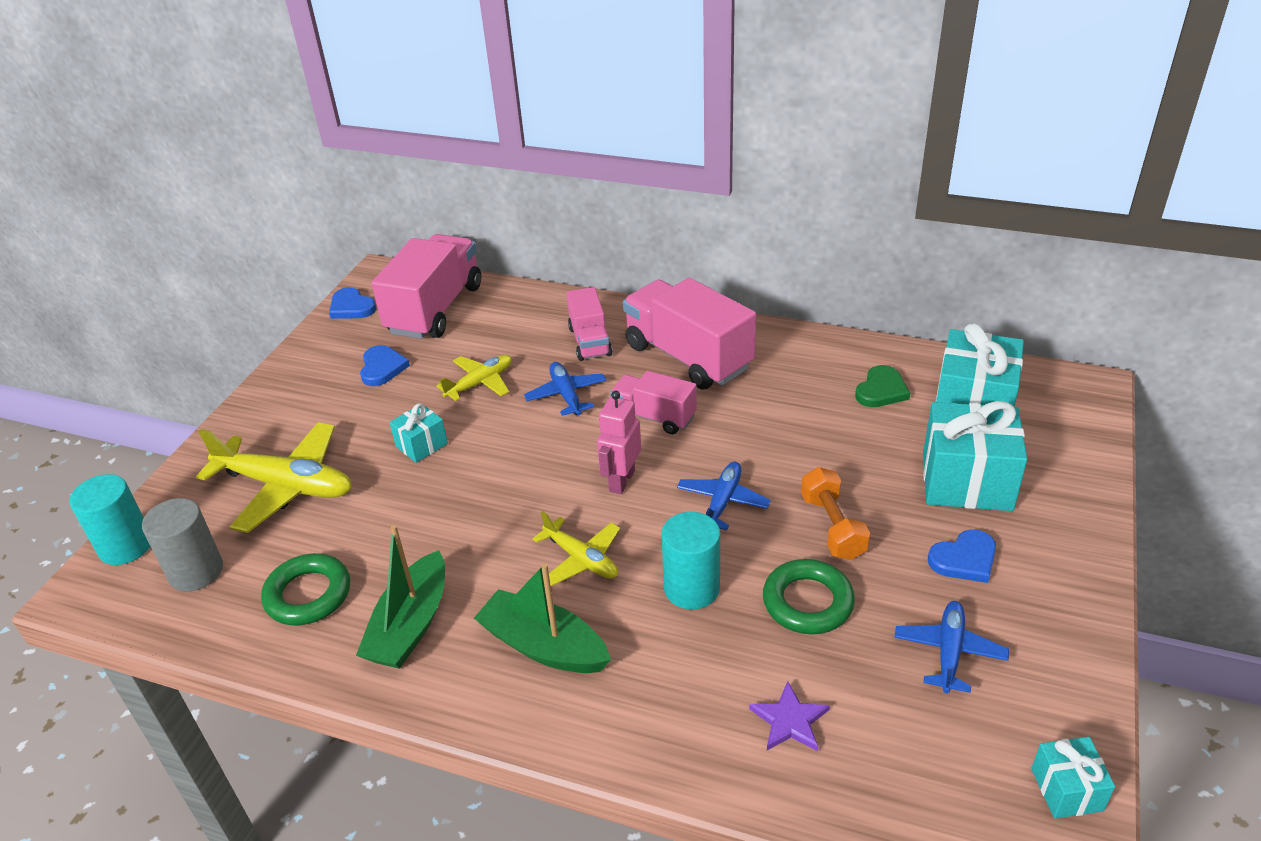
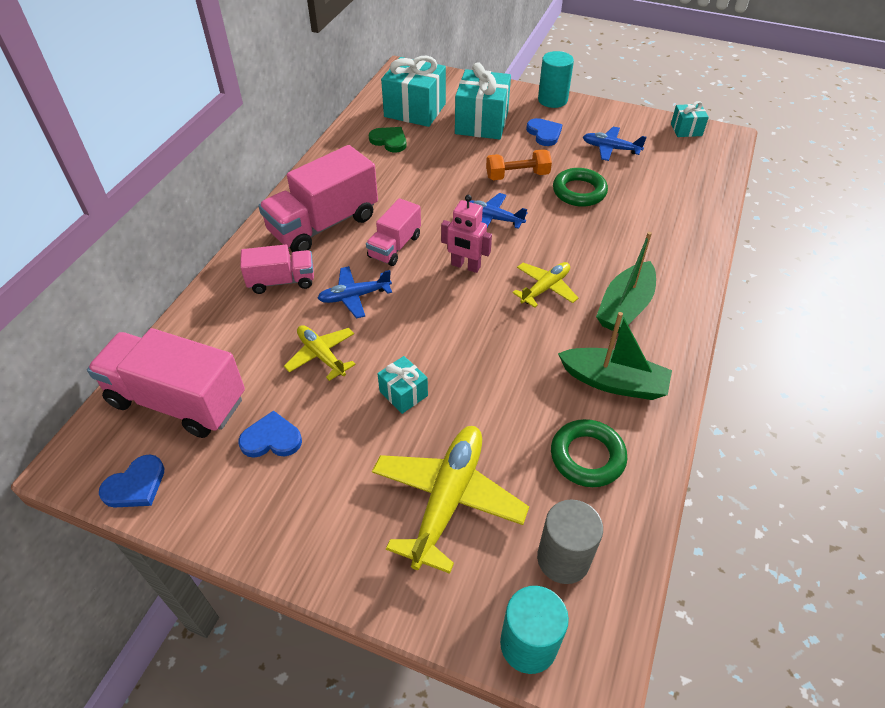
camera: 90 degrees left, 10 degrees up
turquoise cylinder [661,512,720,609] -> turquoise cylinder moved to [538,51,574,108]
purple star [749,681,830,751] -> none

